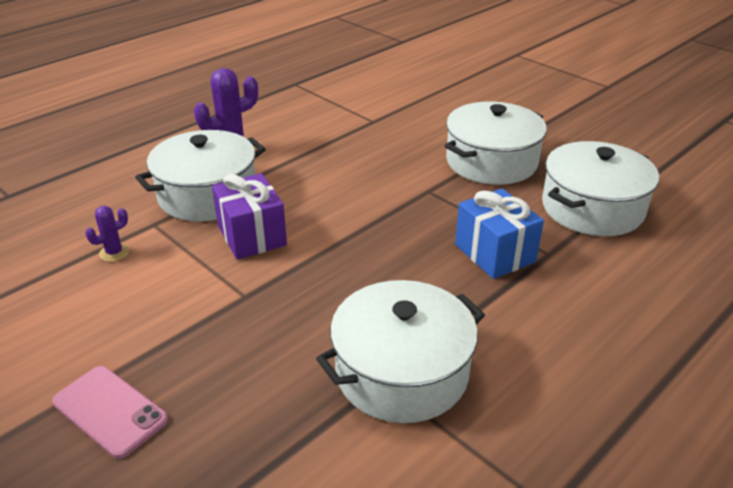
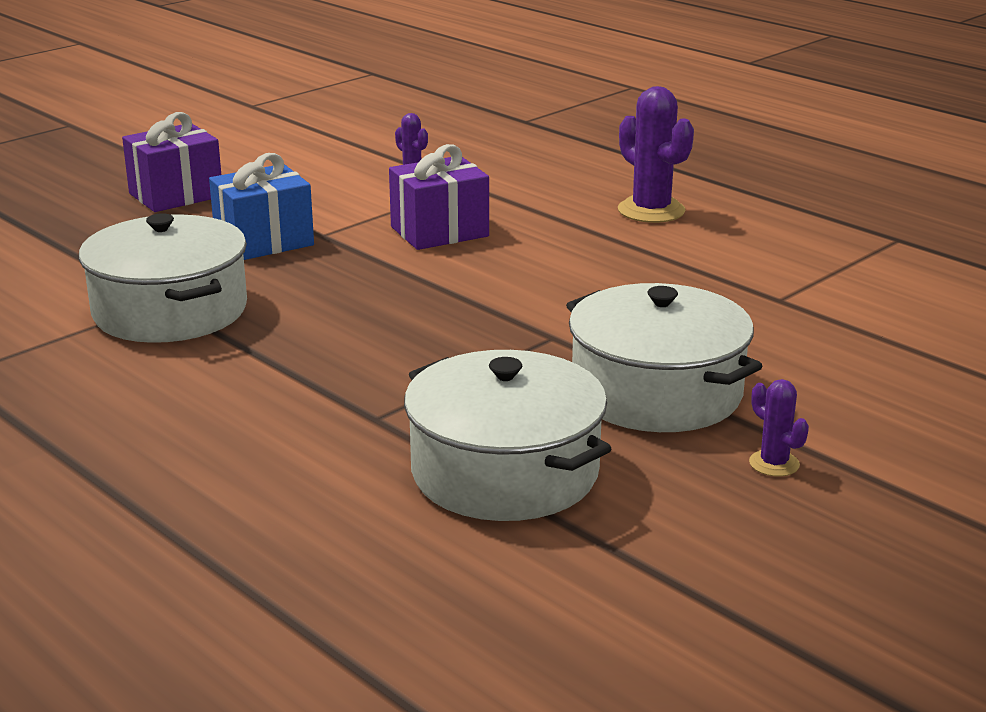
camera: 90 degrees right, 10 degrees down
pink phone [52,366,168,459] -> purple gift [122,112,221,212]
white pot [135,130,266,222] -> none
blue gift [455,188,544,279] -> blue gift moved to [209,153,314,260]
none -> purple cactus [749,379,809,477]

